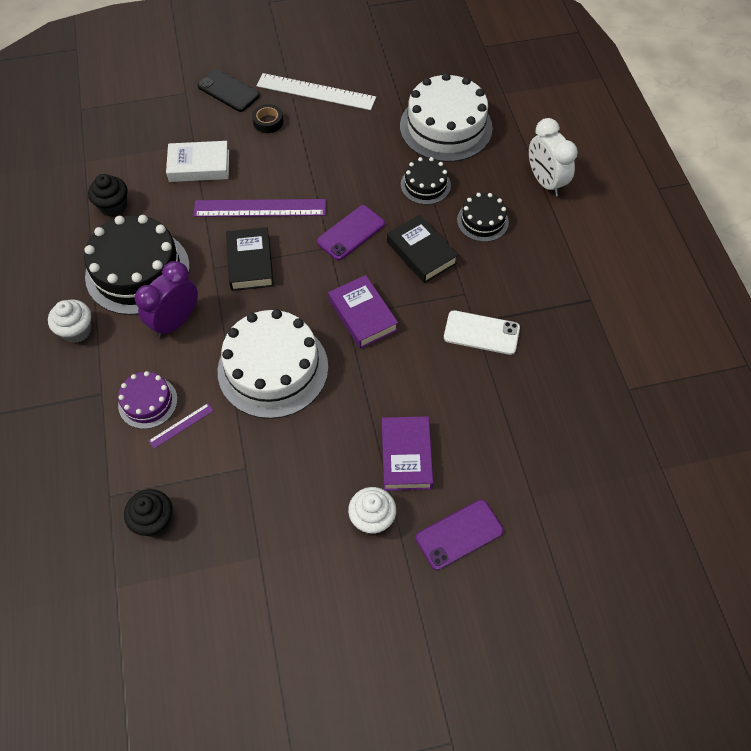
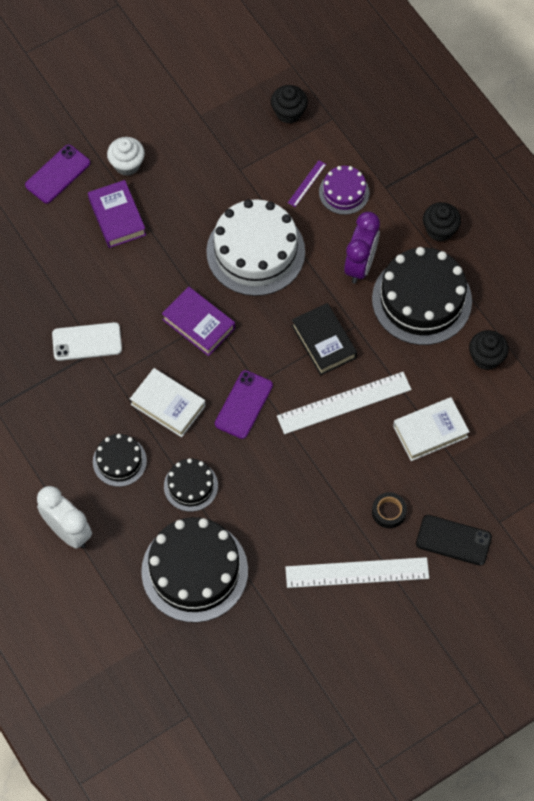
camera: 160 degrees right, 5 degrees up
white cupcake [48,300,92,343] -> black cupcake [423,202,461,242]
purple ruler [193,199,326,217] -> white ruler [277,372,412,434]
black book [387,215,458,283] -> white book [130,368,206,437]
white cake [400,73,493,162] -> black cake [141,517,248,623]

